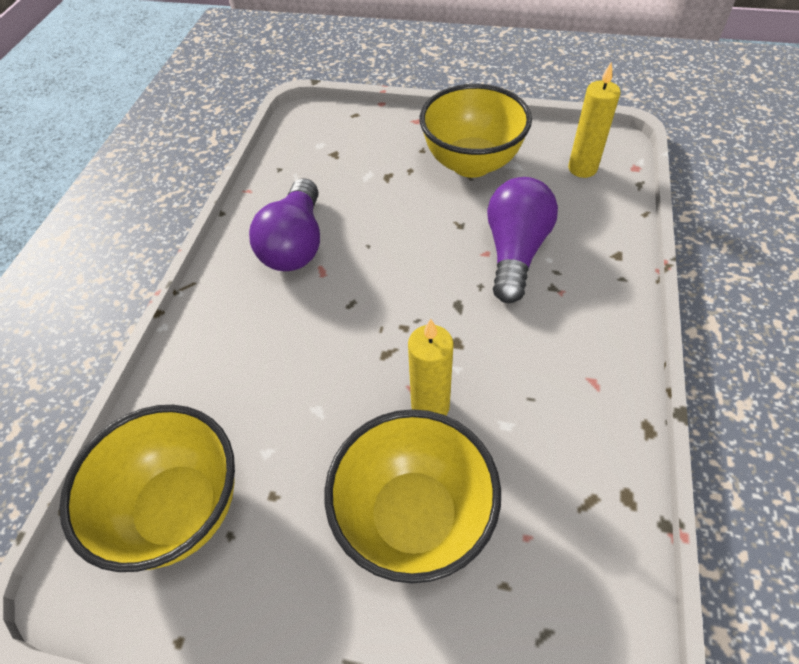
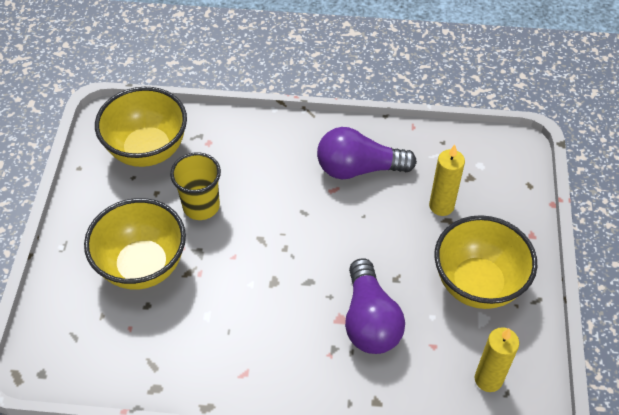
camera: 80 degrees right, 0 degrees up
yellow candle [408,319,454,416] -> yellow candle moved to [429,145,465,216]
purple light bulb [487,177,558,303] -> purple light bulb turned 75 degrees clockwise [345,258,405,354]
none -> yellow cup [170,152,221,220]

